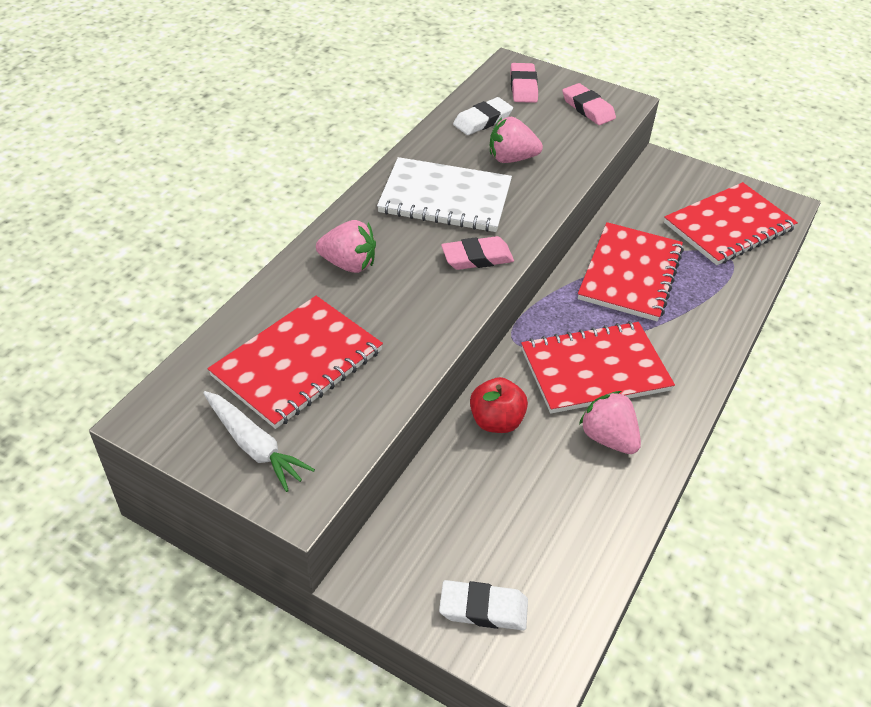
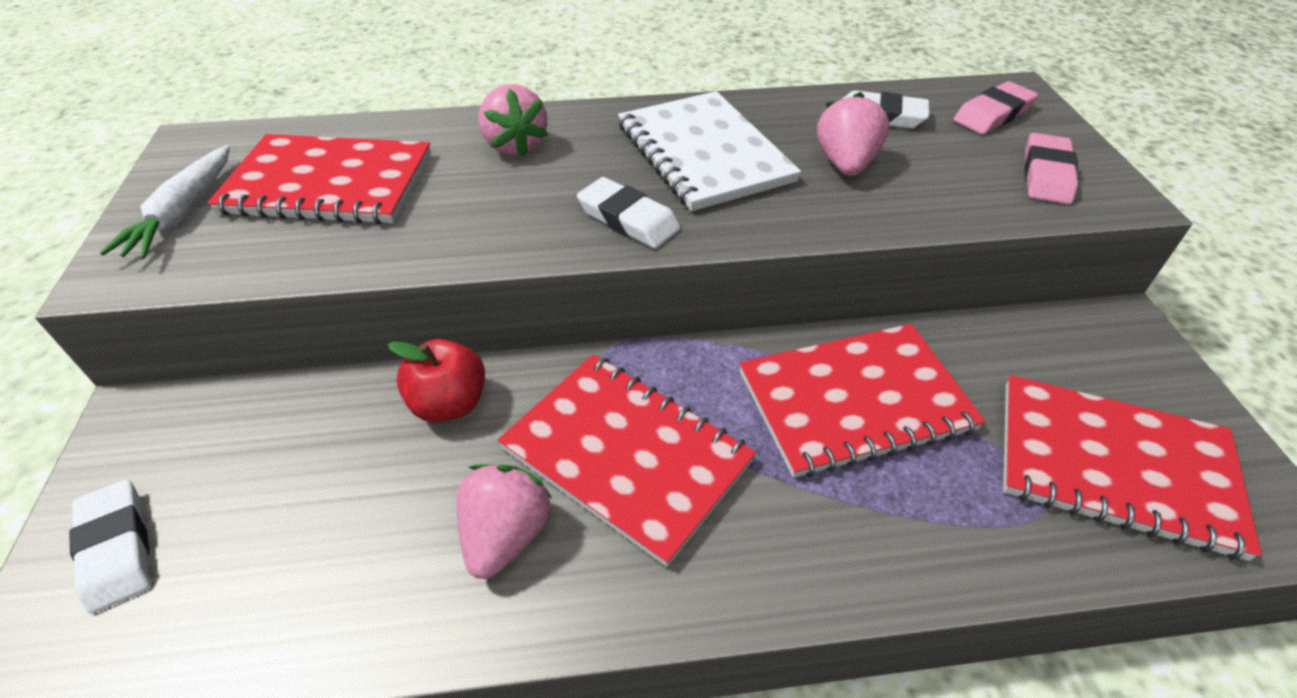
camera: 55 degrees right, 0 degrees up
pink eraser [441,236,514,270] -> white eraser [577,177,681,249]
pink strawberry [490,117,543,163] -> pink strawberry turned 45 degrees clockwise [817,92,889,176]

